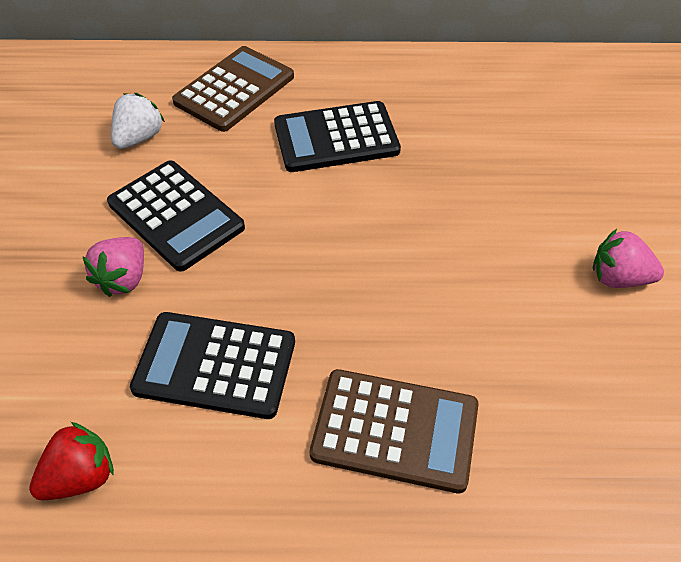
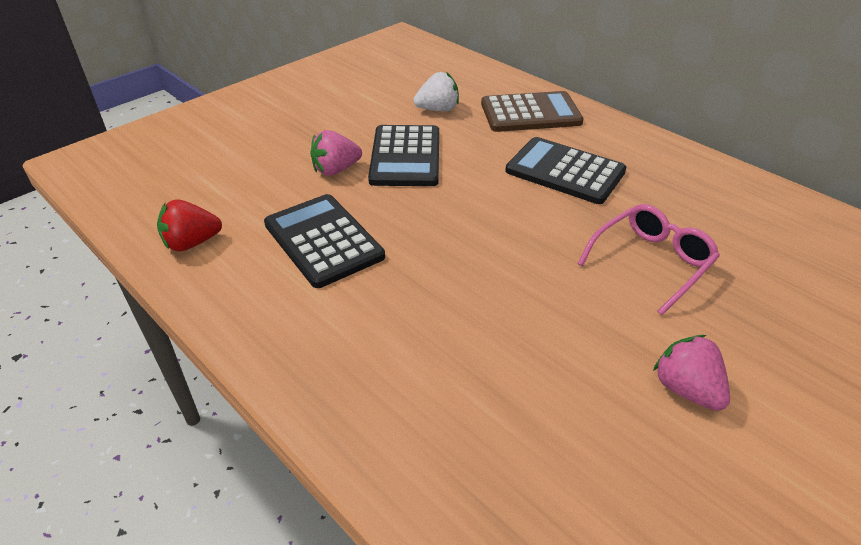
camera: 45 degrees right, 10 degrees down
red strawberry [29,422,114,500] -> red strawberry turned 150 degrees clockwise [157,199,222,252]
brown calculator [310,369,479,493] -> none
none -> pink glasses [578,204,720,315]

